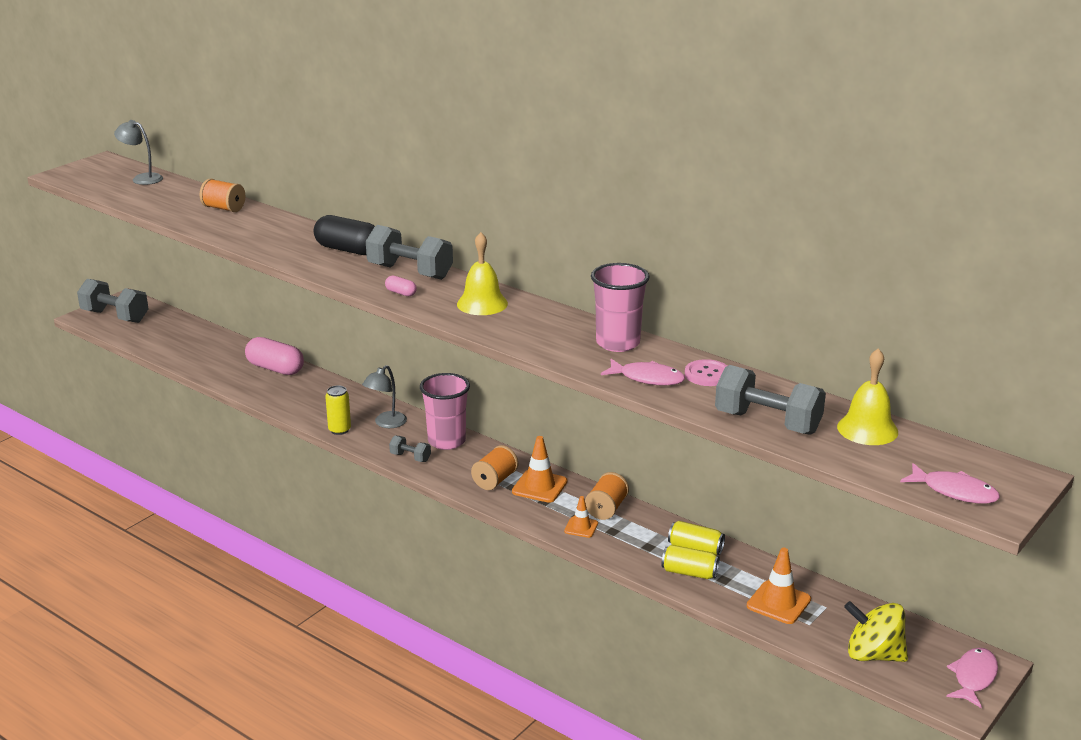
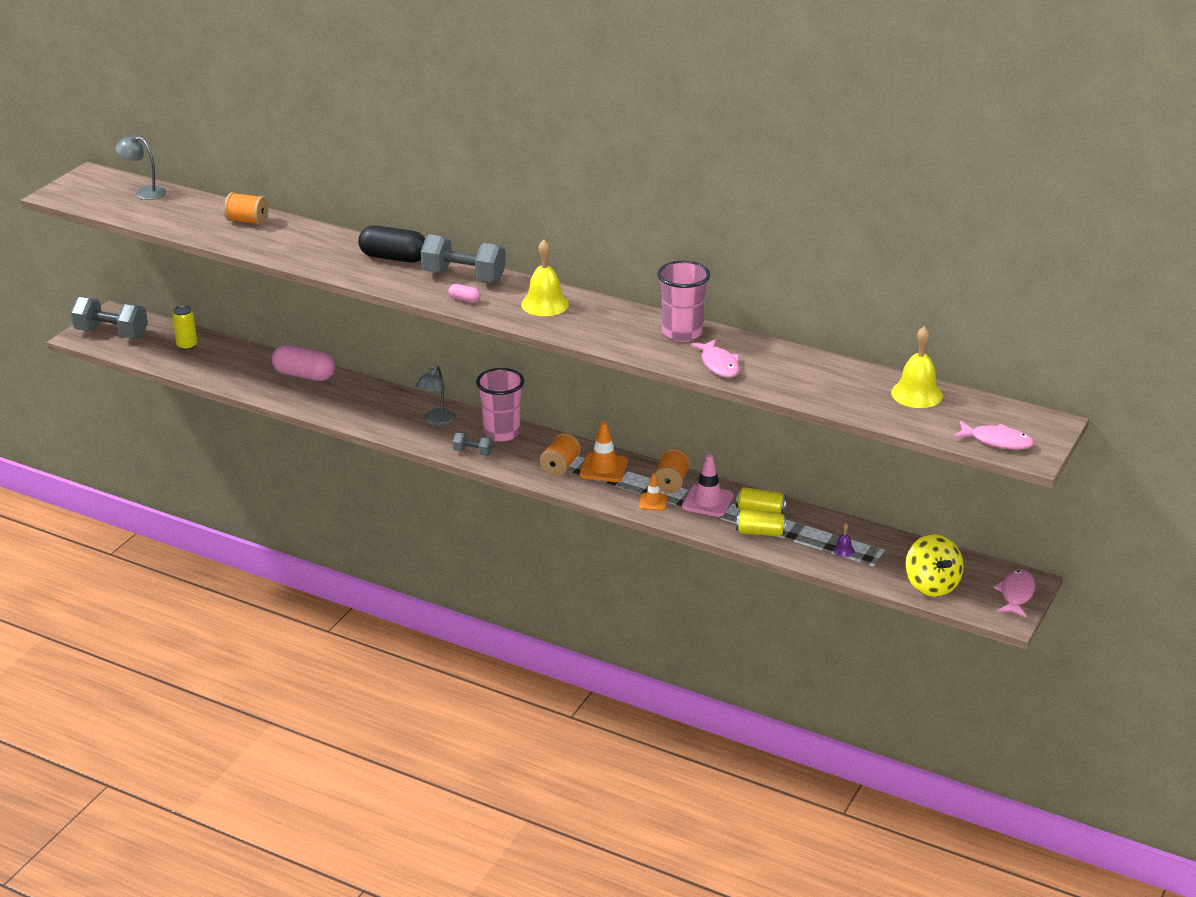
camera: 10 degrees left, 5 degrees up
yellow can [325,385,351,435] -> yellow can moved to [172,305,197,350]
pink fish [601,359,685,386] -> pink fish turned 60 degrees clockwise [690,339,739,378]
pink button [685,359,727,386] -> none
grey dumbbell [715,365,826,435] -> none
orange traffic cone [747,548,811,624] -> purple bell [833,523,855,557]
yellow spinning top [844,601,908,662] -> yellow spinning top turned 120 degrees counterclockwise [905,534,964,597]
none -> pink traffic cone [682,454,734,517]

